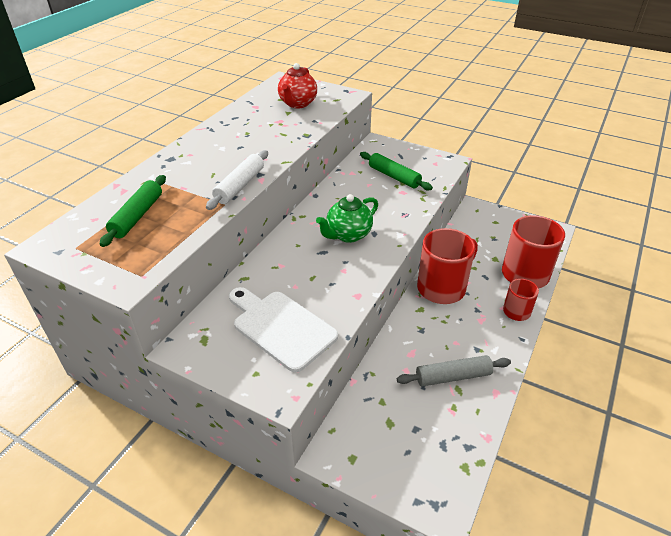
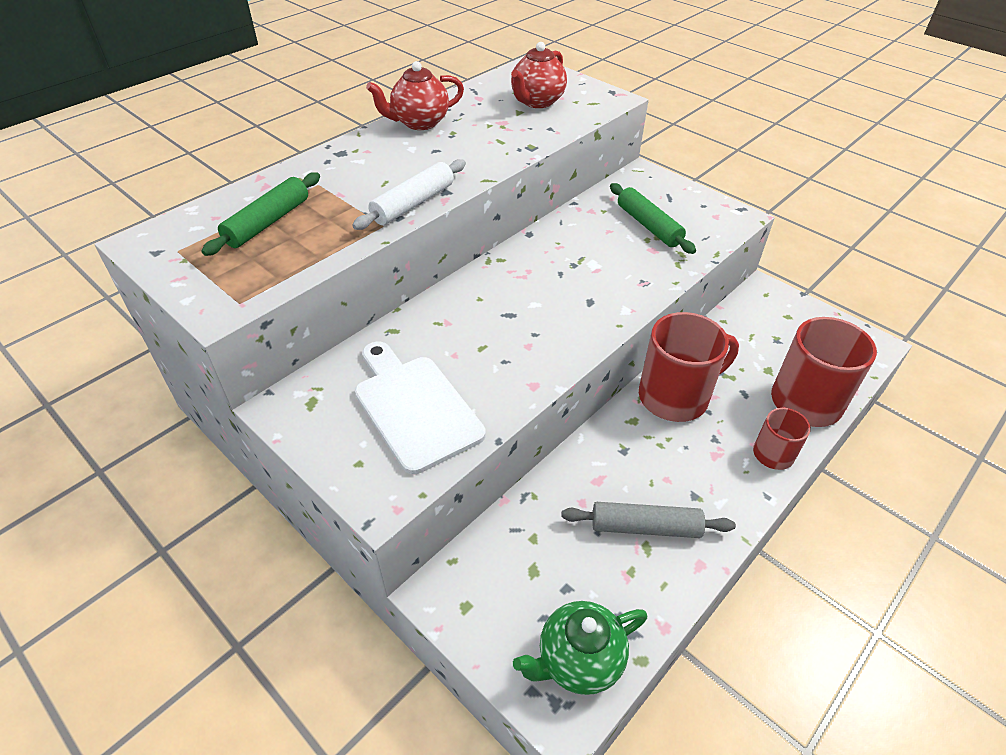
camera: 15 degrees right, 5 degrees up
green teapot [316,194,378,243] -> green teapot moved to [513,601,647,695]
none -> red teapot [366,61,464,130]

